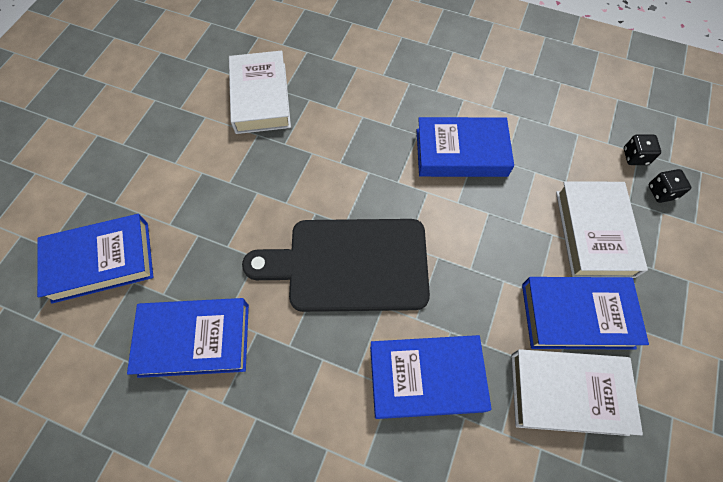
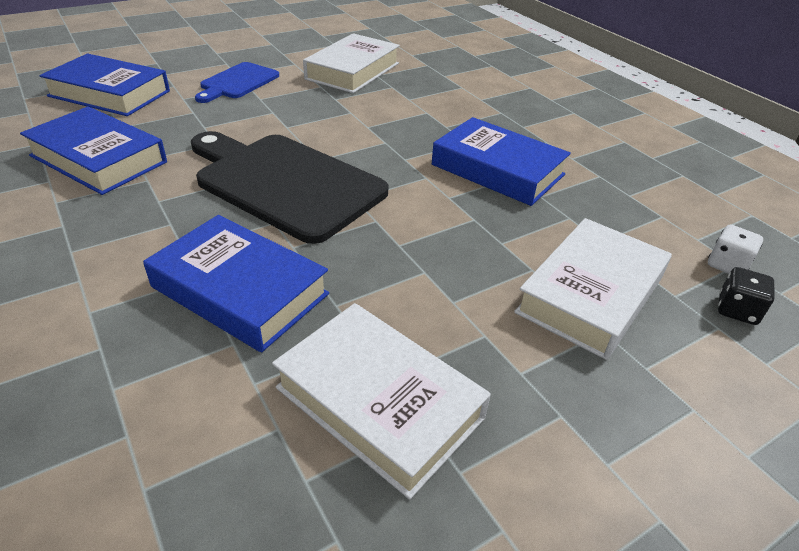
camera: 35 degrees right, 25 degrees down
blue book [522,277,649,350] -> none
black dice [624,134,661,165] -> white dice [708,225,763,274]
none -> blue cutting board [195,62,279,103]

